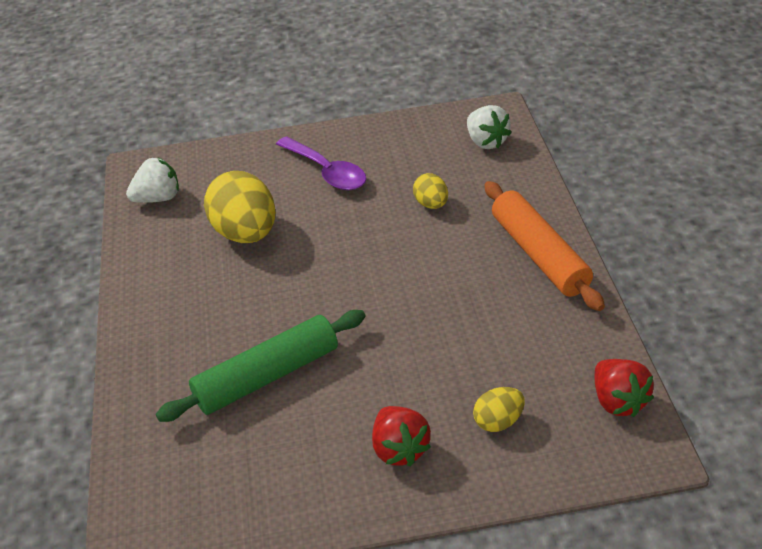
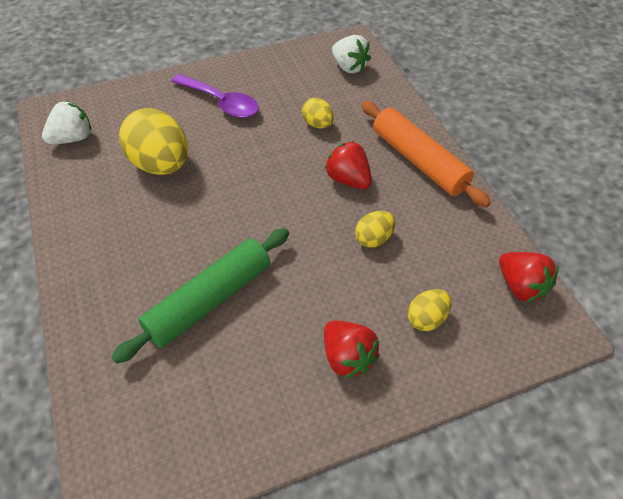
camera: 15 degrees left, 10 degrees up
none -> red strawberry [325,141,372,189]
none -> yellow egg [355,211,395,248]

